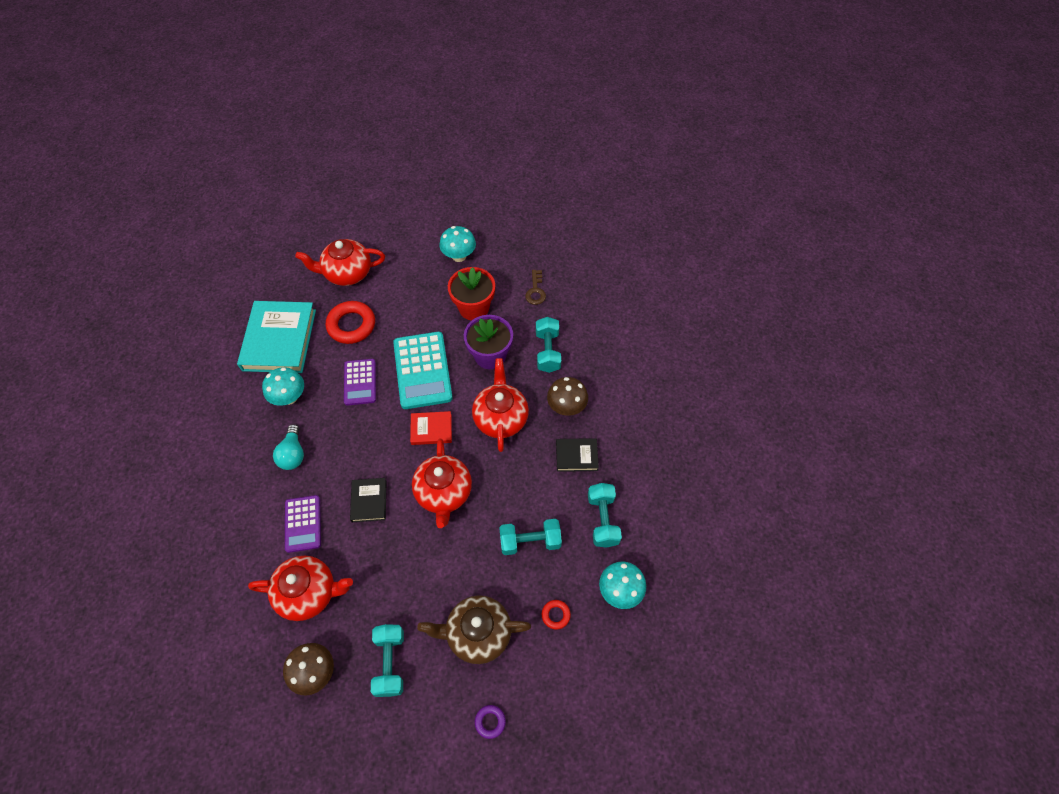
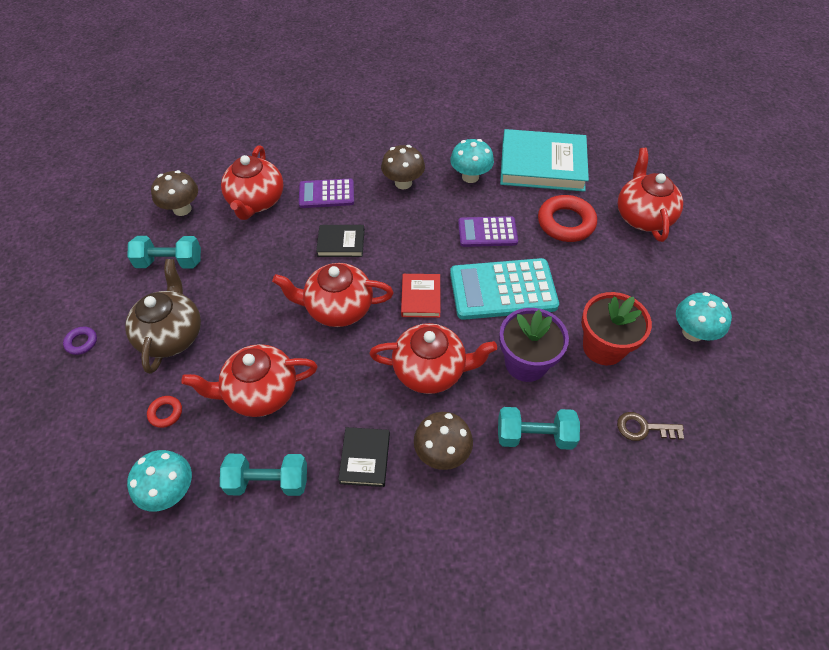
camera: 95 degrees right, 5 degrees down
turquoise light bulb [273,424,304,470] -> brown mushroom [381,145,425,189]
turquoise dumbbell [499,519,562,555] -> red teapot [181,344,318,417]

